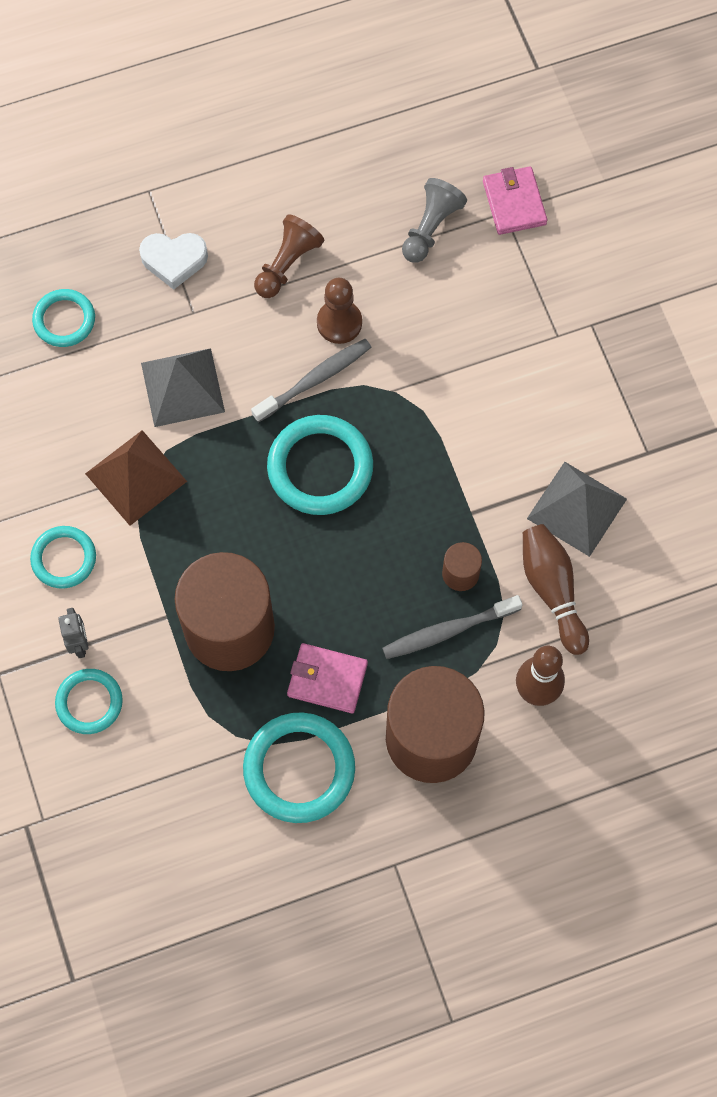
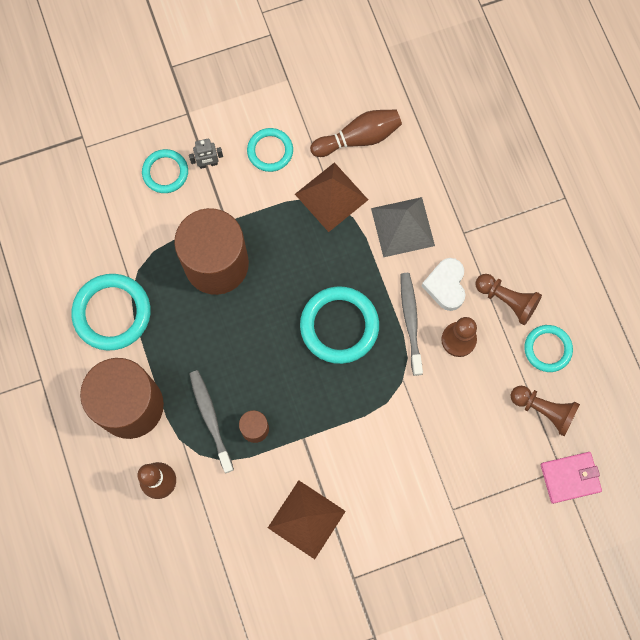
camera: 90 degrees right, 5 degrees up
turquoise ring [32,289,95,347] -> turquoise ring moved to [524,325,573,372]
white heart [139,233,208,290] -> white heart moved to [422,258,465,311]
grey toothbrush [251,339,372,422] -> grey toothbrush turned 150 degrees counterclockwise [401,273,423,376]
pink wallet [287,643,368,713] -> none
grey pawn [402,178,467,263] -> brown pawn [511,386,580,437]
brown bowling pin [523,524,589,655] -> brown bowling pin moved to [310,109,402,157]
grey pyramid [527,462,627,557] -> brown pyramid [268,480,346,559]

